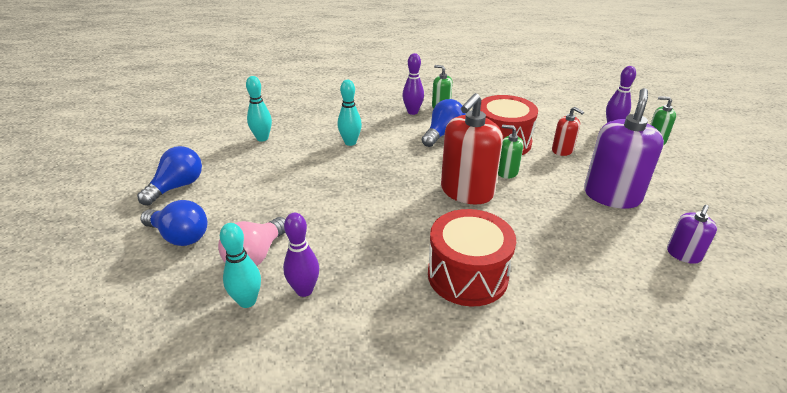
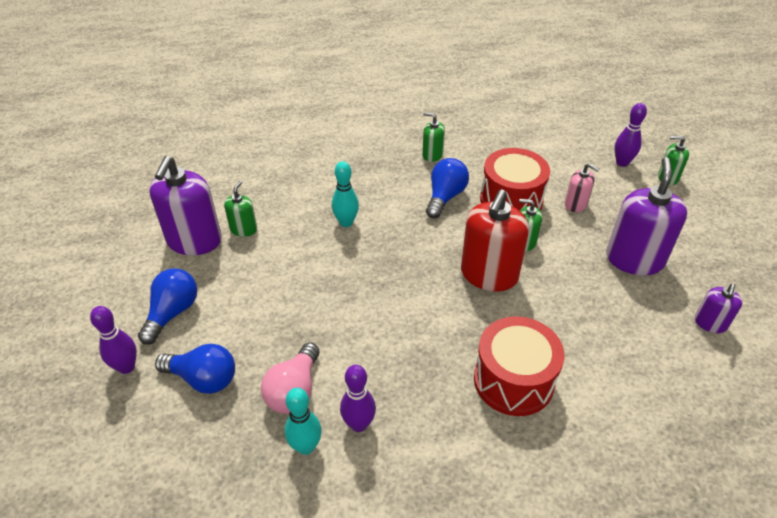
camera: 10 degrees left, 10 degrees up
turquoise bowling pin [246,76,272,142] -> green soap dispenser [224,181,257,237]
purple bowling pin [402,53,424,115] -> purple bowling pin moved to [90,306,137,374]
red soap dispenser [552,107,584,156] -> pink soap dispenser [565,163,599,212]
none -> purple soap dispenser [149,156,222,255]

